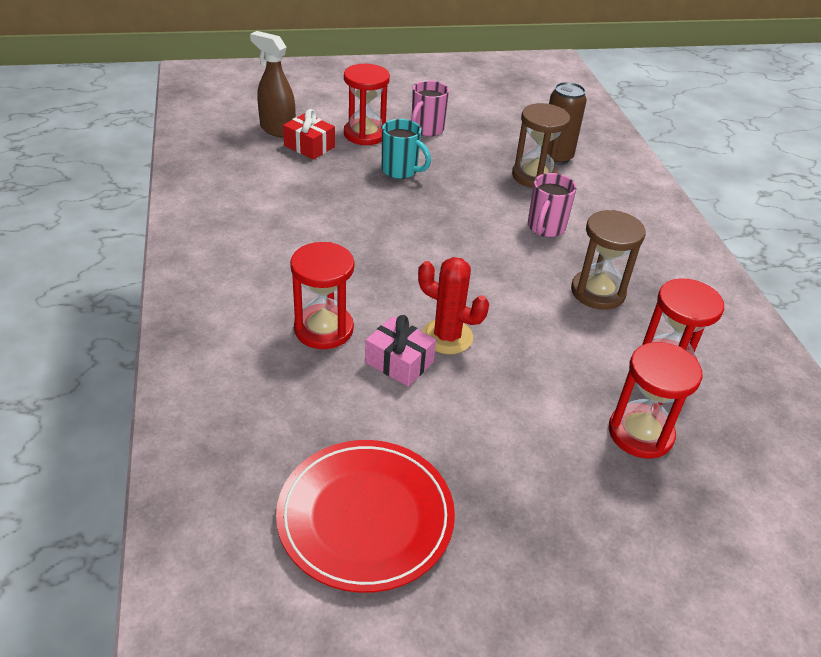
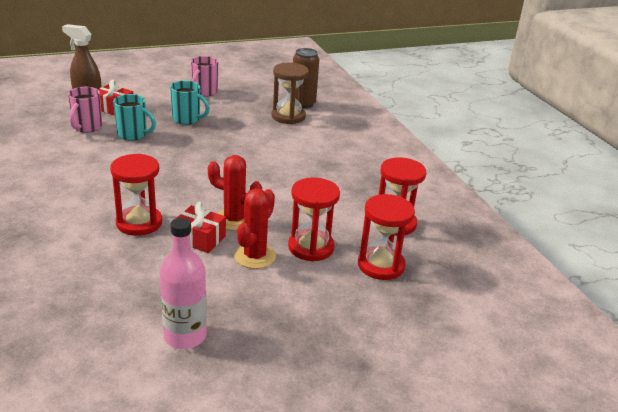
camera: 10 degrees left, 10 degrees down
red plate [276,440,455,593] -> pink bottle [160,218,207,349]
red hourglass [344,64,390,145] -> red hourglass moved to [288,177,340,261]
pink gift [365,315,436,387] -> red gift [177,202,226,253]
pink mug [528,173,577,237] -> pink mug moved to [68,87,102,133]
brown hourglass [571,210,646,310] -> none
none -> turquoise mug [113,94,156,141]
none -> red cactus [234,188,276,269]

